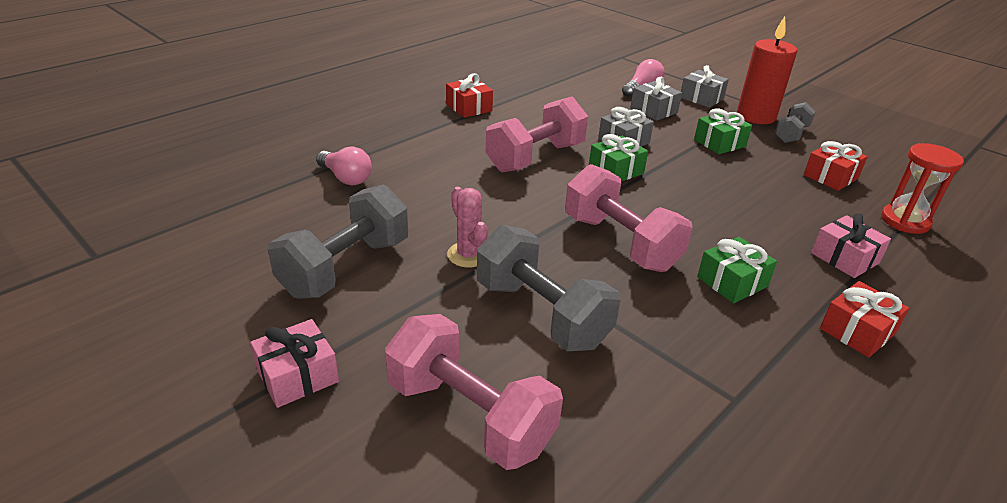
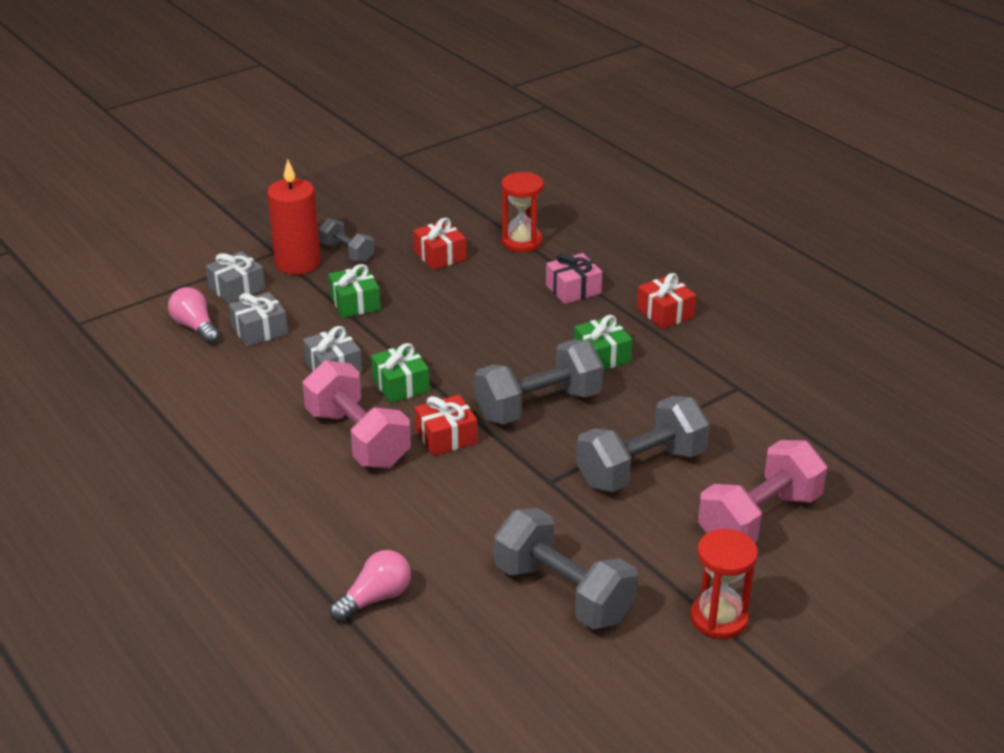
camera: 80 degrees left, 0 degrees up
pink gift [250,319,339,408] -> red hourglass [691,529,758,639]
red gift [446,73,493,118] -> red gift moved to [415,395,478,456]
pink cactus [447,187,488,268] -> none
pink dumbbell [565,164,693,272] -> grey dumbbell [475,340,603,424]

